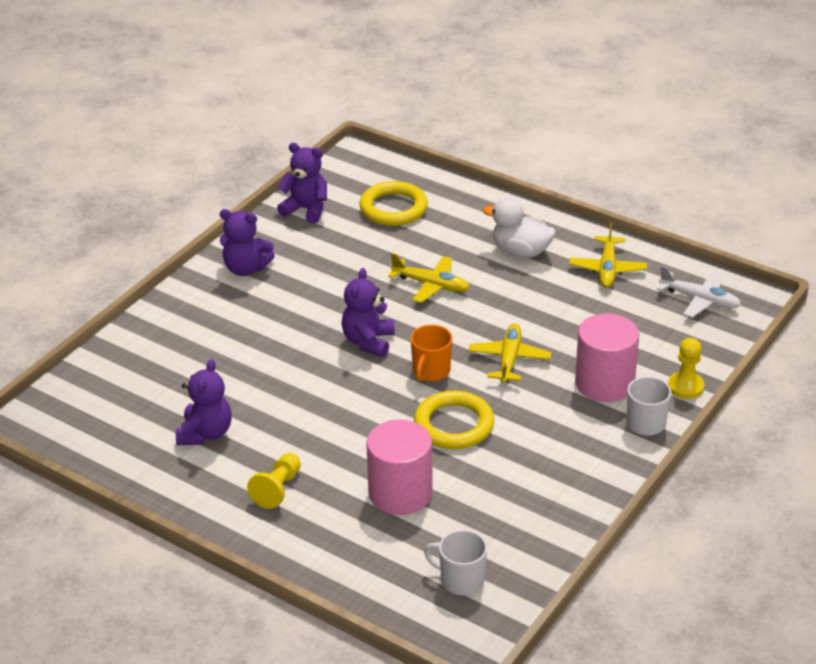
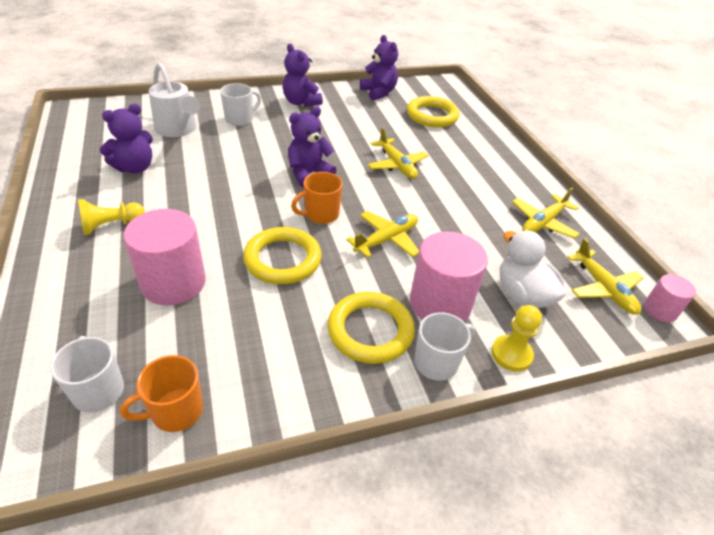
camera: 35 degrees right, 5 degrees up
white duck [483,197,556,258] -> white duck moved to [500,231,566,308]
white plane [657,266,741,318] -> yellow plane [567,238,644,315]
none -> orange mug [120,355,203,432]
none -> white watering can [149,62,200,137]
none -> white mug [220,83,261,126]
none -> yellow ring [327,292,415,364]
none -> pink cylinder [644,274,696,322]

